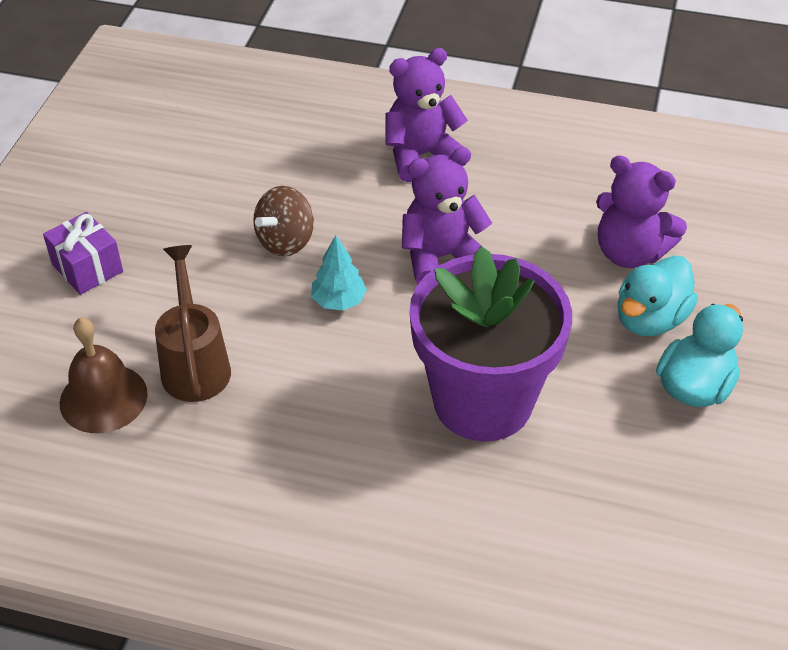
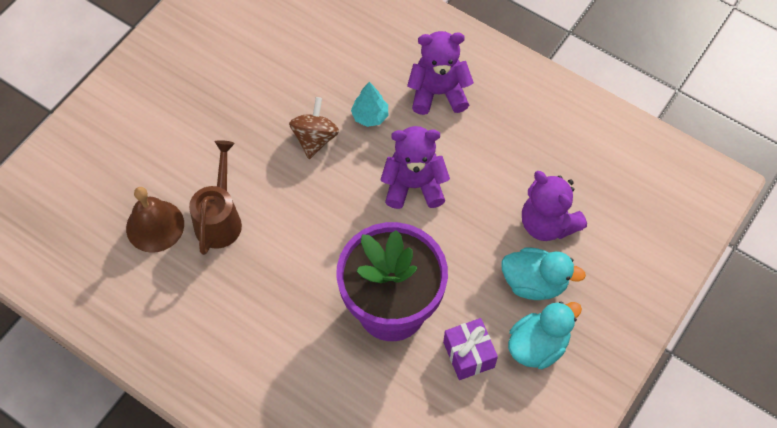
camera: 20 degrees right, 15 degrees up
purple gift [43,212,123,295] -> purple gift moved to [443,318,498,380]
brown spinning top [253,186,314,256] -> brown spinning top turned 135 degrees clockwise [289,97,339,159]
turquoise tree [311,235,367,311] -> turquoise tree moved to [351,82,388,127]
turquoise duck [617,255,698,336] -> turquoise duck turned 135 degrees counterclockwise [501,248,586,300]

